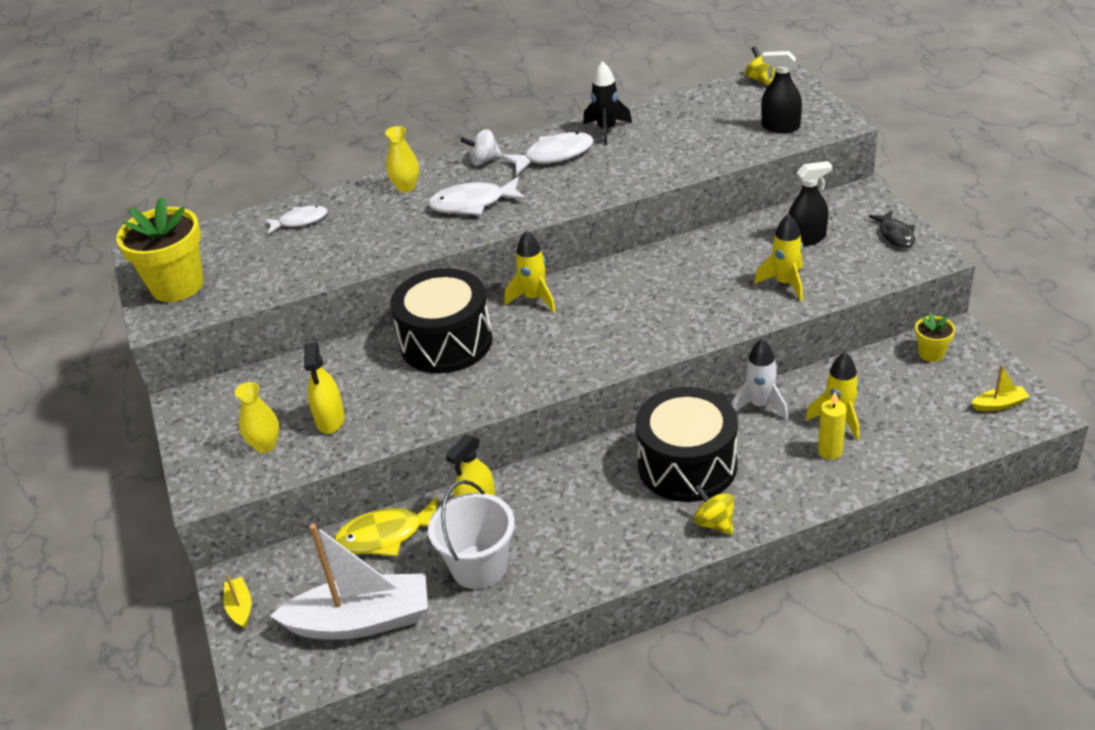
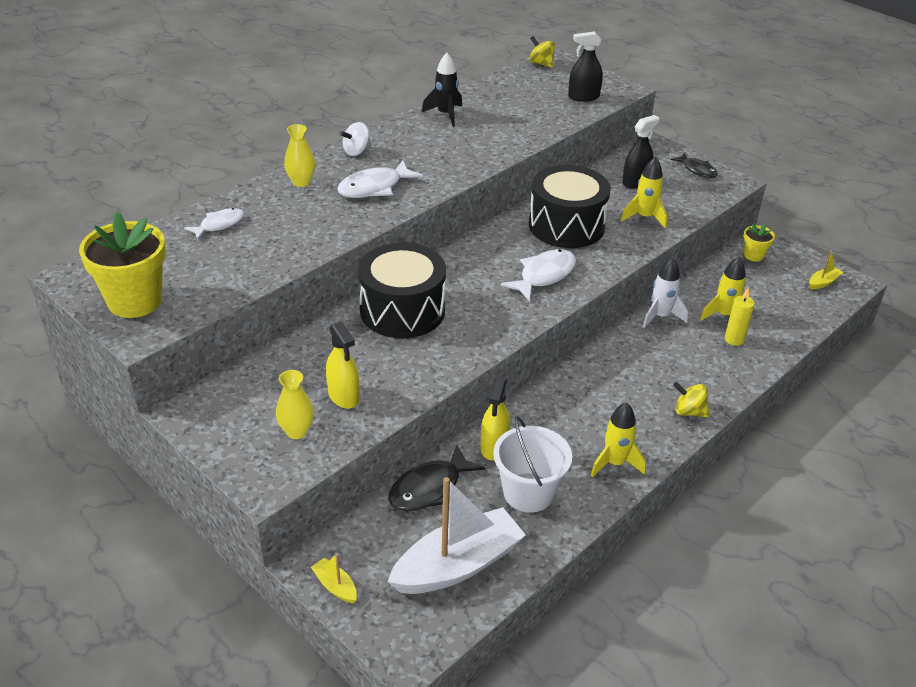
camera: 30 degrees left, 0 degrees up
yellow fish [335,497,438,557] -> black fish [388,445,485,511]
white fish [501,132,594,175] -> white fish moved to [501,249,576,301]
yellow rocket [505,231,556,312] -> yellow rocket moved to [590,402,646,477]
black drum [635,387,738,502] -> black drum moved to [529,165,611,248]

